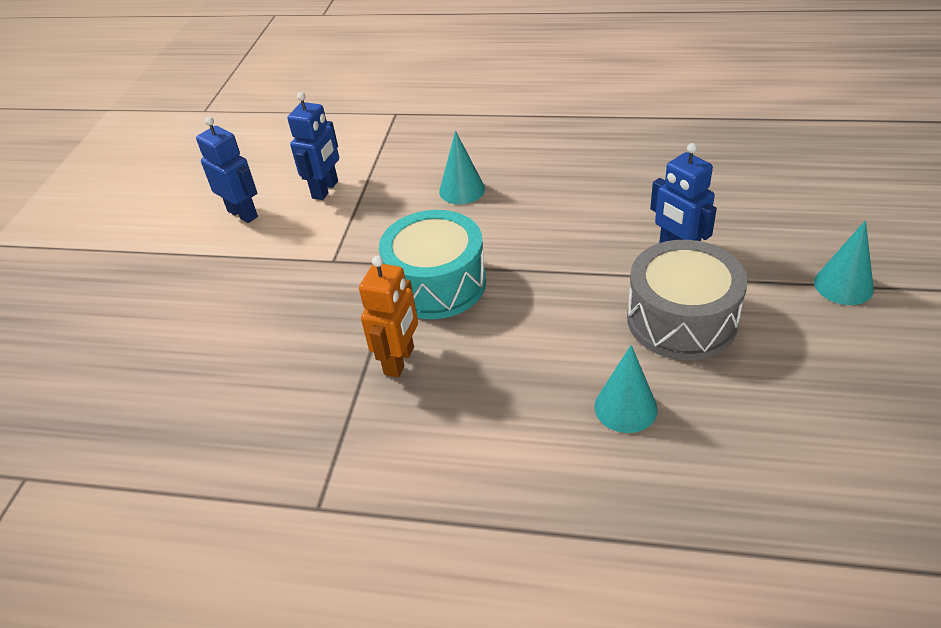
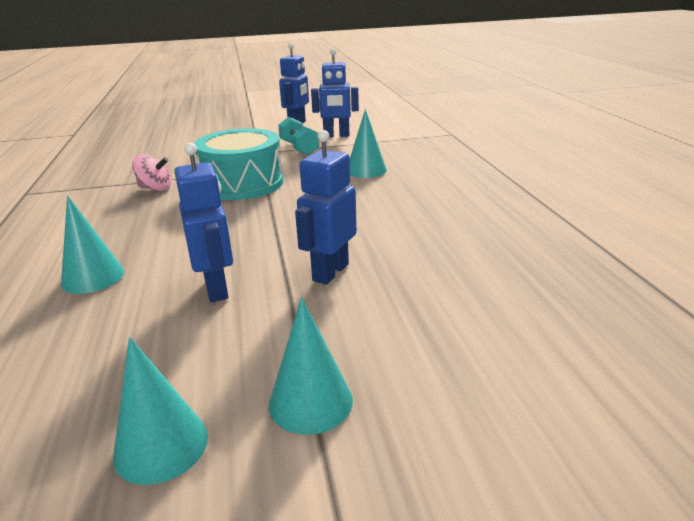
camera: 65 degrees right, 15 degrees down
orange robot [359,256,418,378] -> pink spinning top [132,154,172,191]
grey drum [627,240,748,360] -> blue robot [174,143,233,302]
none -> turquoise cone [113,337,208,485]
none -> turquoise dumbbell [278,117,319,155]

